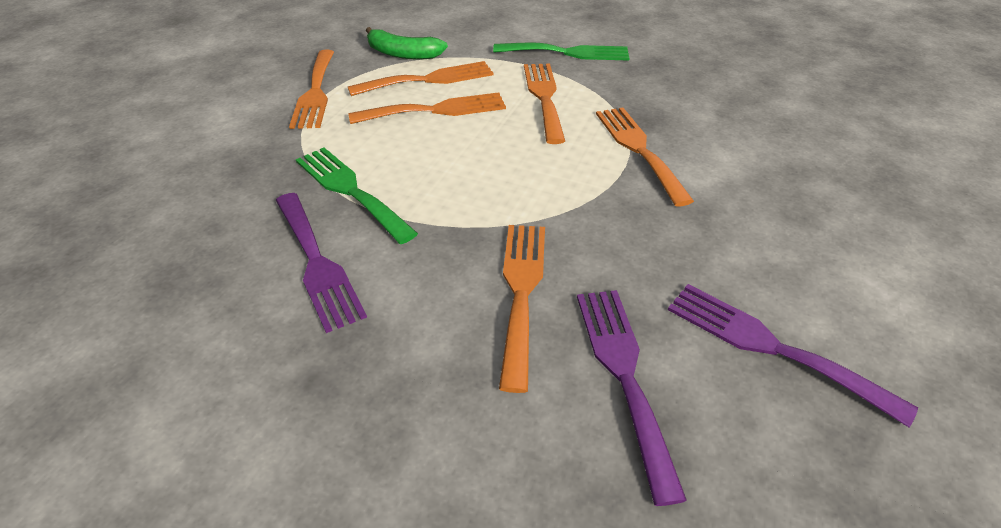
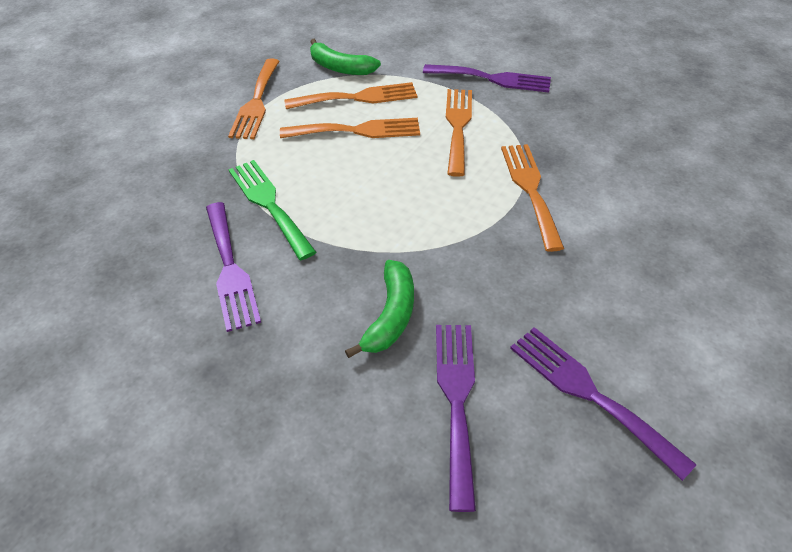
camera: 10 degrees right, 5 degrees up
green fork [493,42,629,61] -> purple fork [423,64,551,93]
orange fork [499,225,545,393] -> green banana [345,260,414,358]

